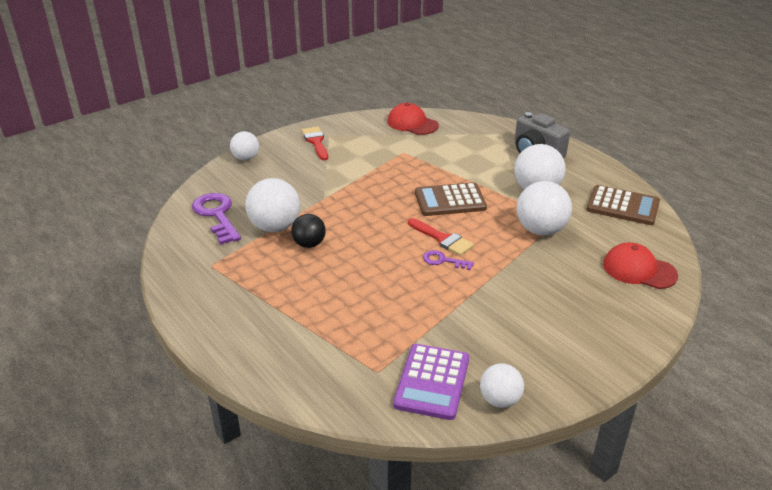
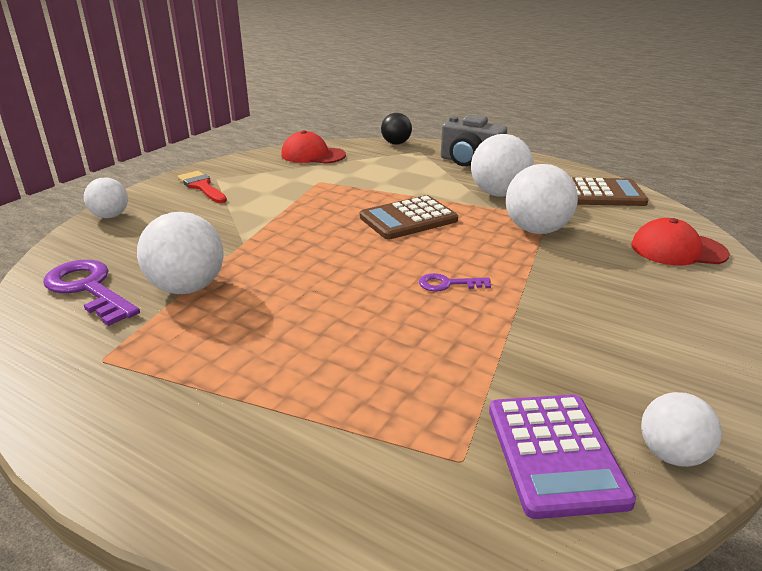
camera: 20 degrees left, 5 degrees down
black ball [291,214,326,248] -> black ball moved to [381,113,412,144]
red brush [408,218,474,256] -> none

